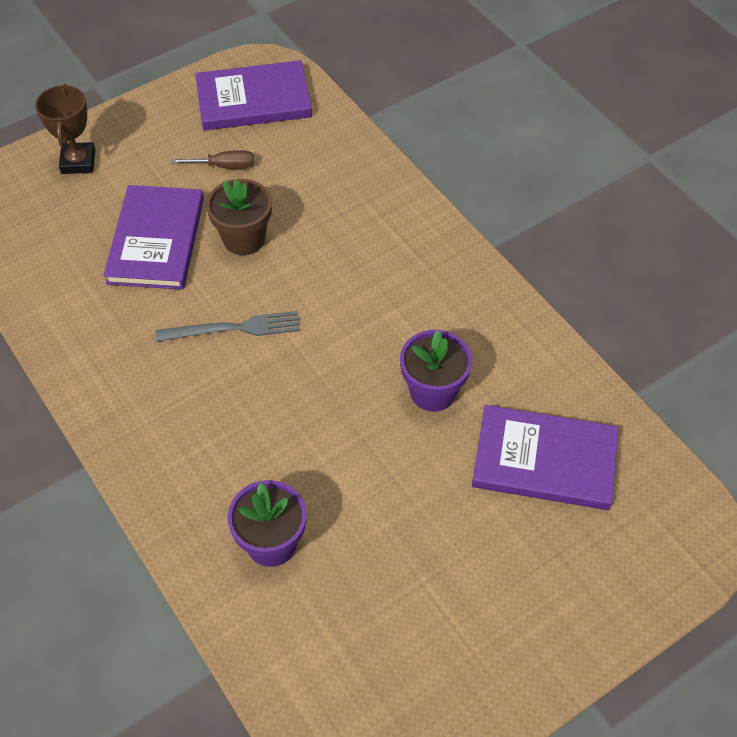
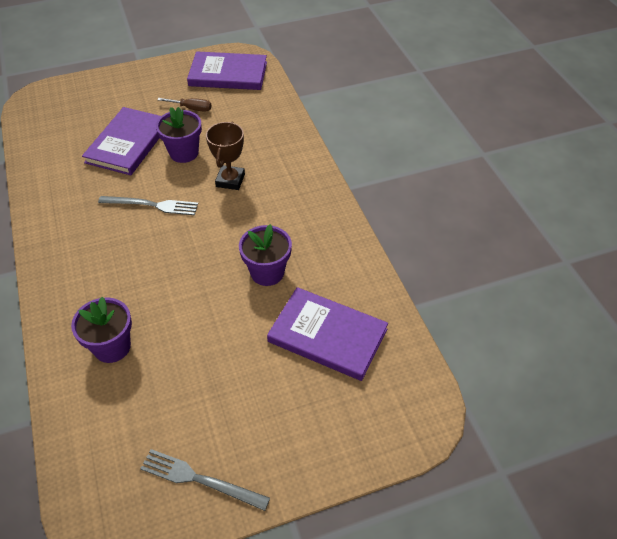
camera: 15 degrees right, 5 degrees down
brown trophy [35,84,95,174] -> brown trophy moved to [206,121,245,190]
brown flower pot [206,179,272,255] -> purple flower pot [156,107,202,163]
none -> grey fork [140,449,270,511]

